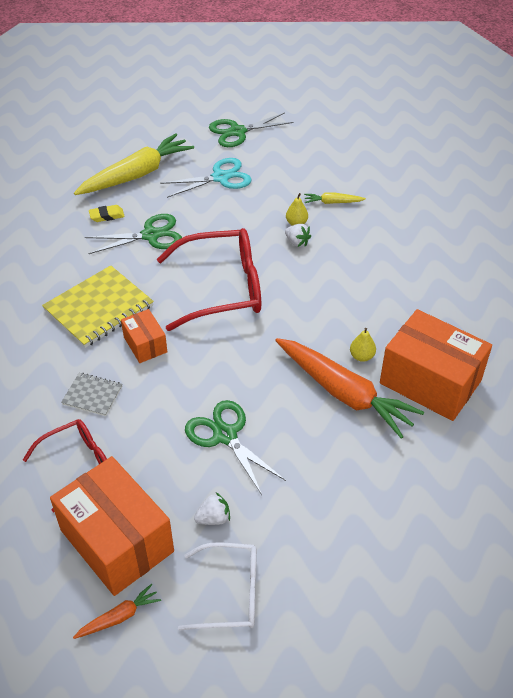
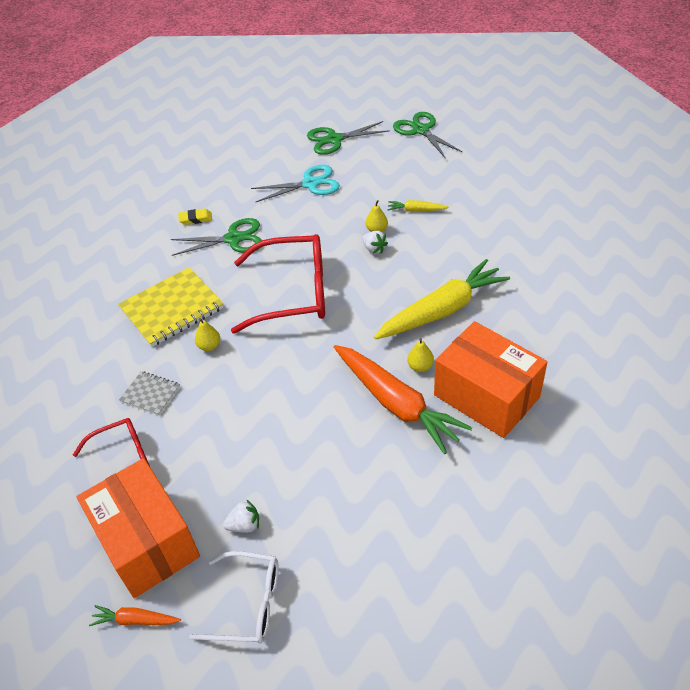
camera: 10 degrees right, 0 degrees up
orange carrot [73,584,161,639] -> orange carrot turned 150 degrees counterclockwise [89,605,181,626]
yellow carrot [74,133,194,195] -> yellow carrot moved to [374,259,510,339]
orange box [121,309,167,363] -> yellow pear [195,318,220,351]
green scissors [185,400,286,495] -> green scissors moved to [393,112,463,159]

